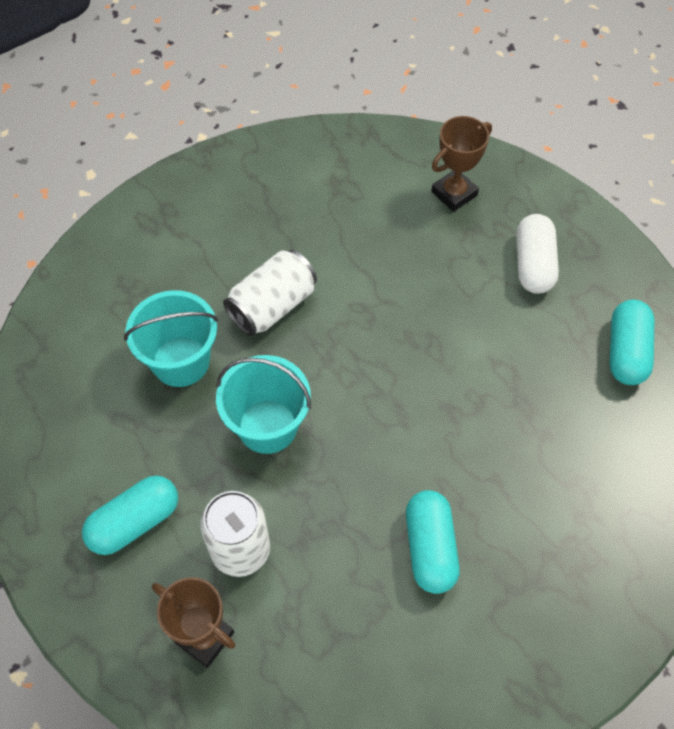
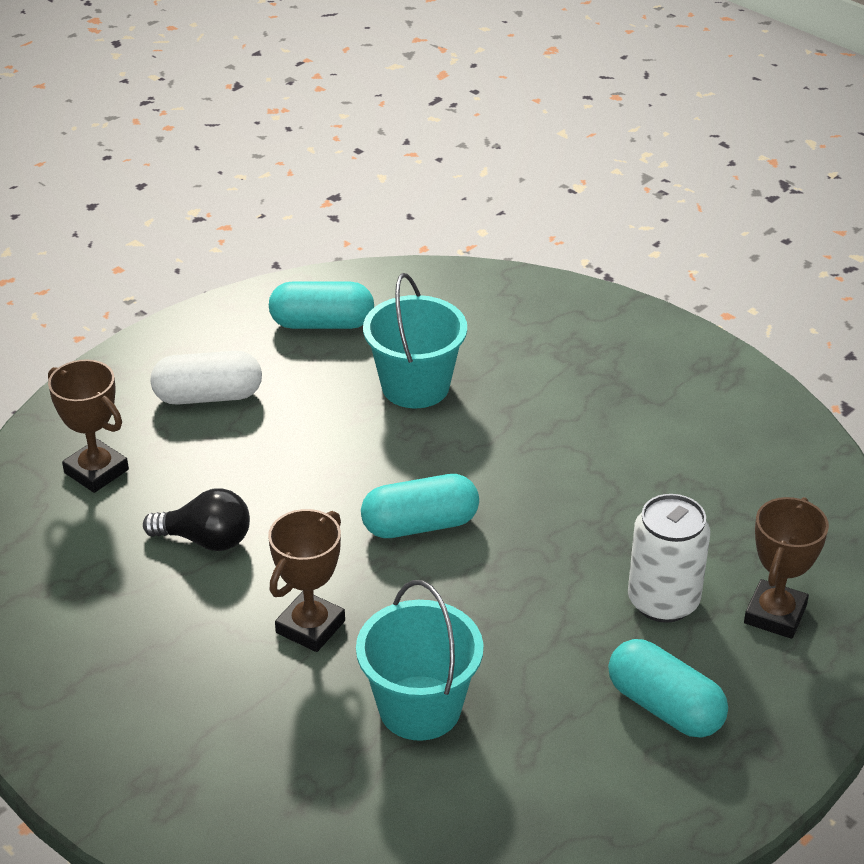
camera: 100 degrees left, 20 degrees down
turquoise bucket [216,355,311,454] -> turquoise bucket moved to [363,273,467,408]
white can [223,250,317,336] -> brown trophy [268,509,345,652]
turquoise capsule [406,490,460,594] -> turquoise capsule moved to [361,474,479,538]
none -> black light bulb [143,488,250,551]

